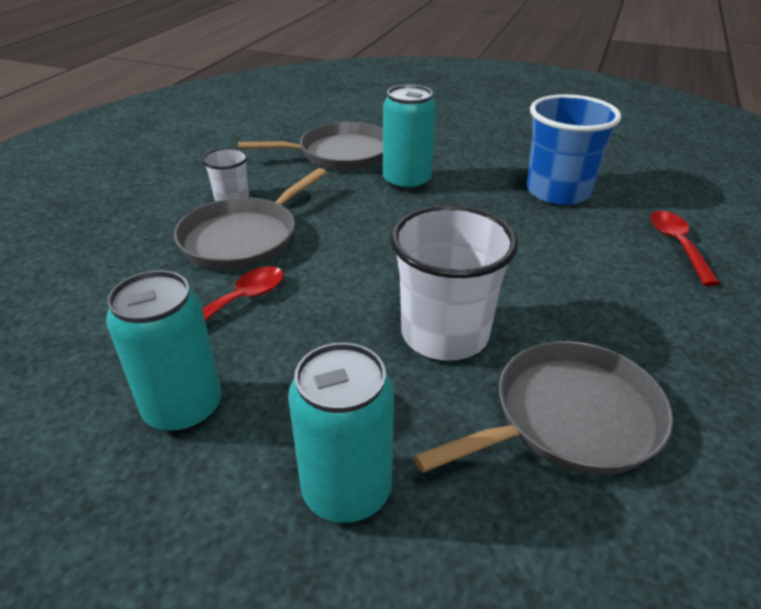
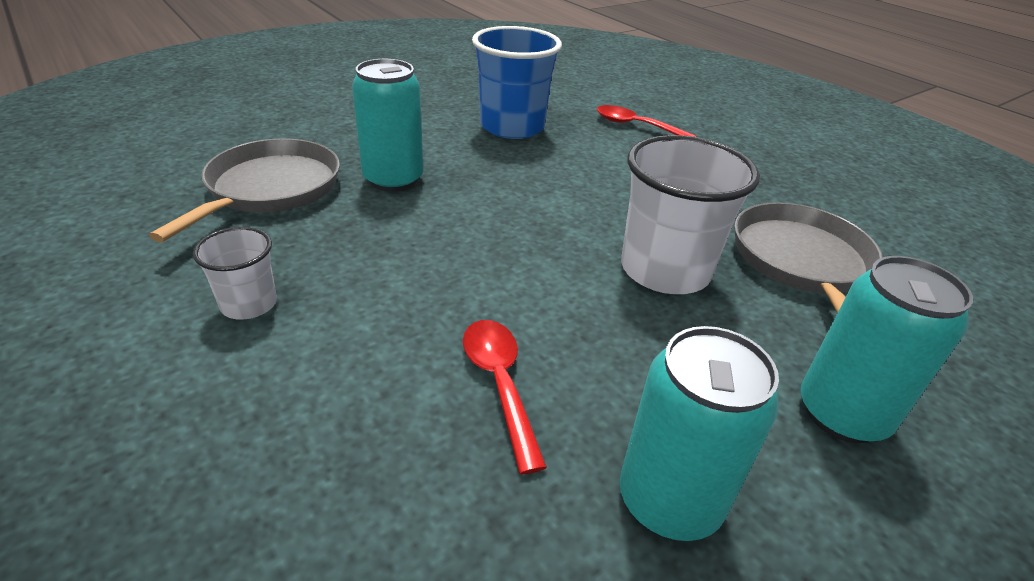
camera: 60 degrees left, 0 degrees up
grey pan [174,168,327,270] -> none

